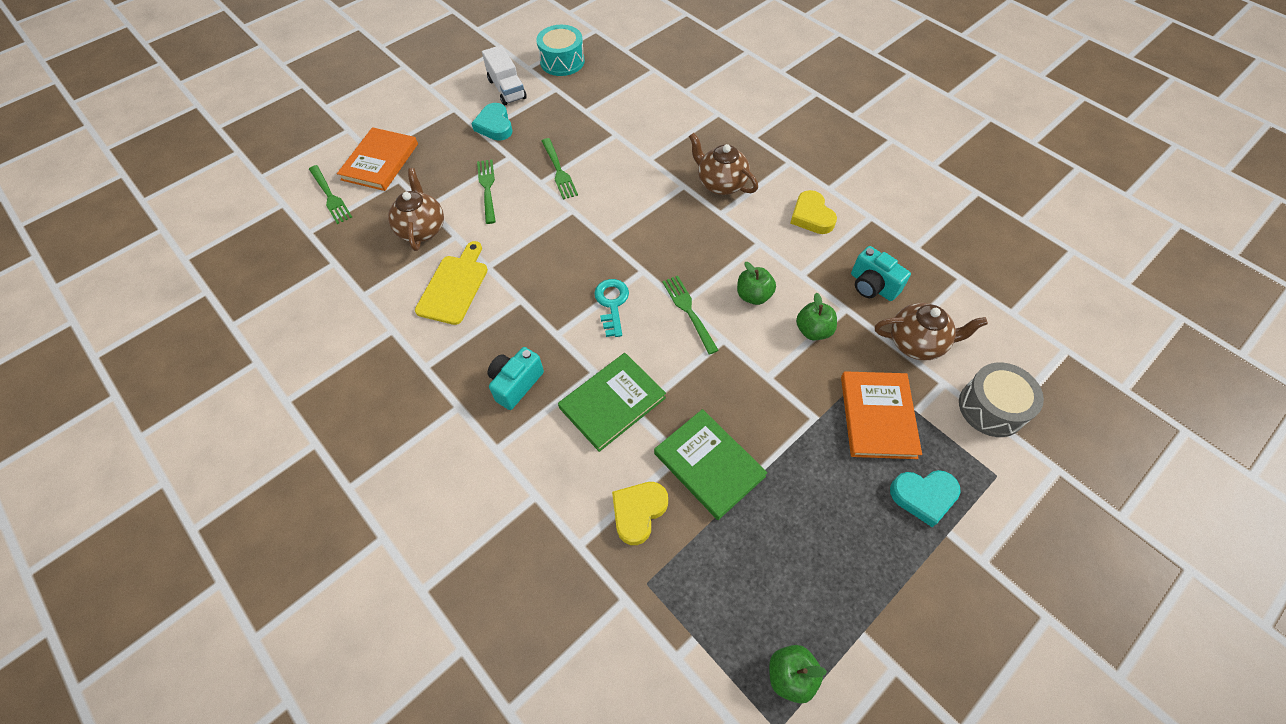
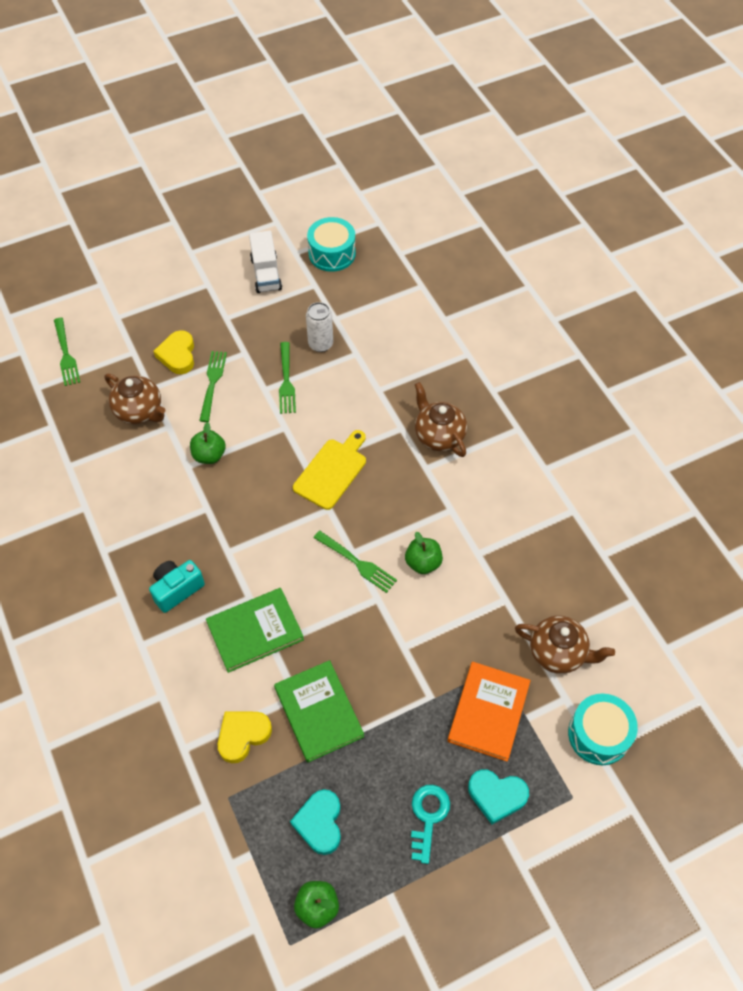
camera: 15 degrees right, 0 degrees up
orange book [337,127,418,191] -> none
brown teapot [388,168,444,251] -> brown teapot turned 120 degrees clockwise [105,374,166,424]
yellow cutting board [415,241,488,325] -> yellow cutting board moved to [293,430,366,510]
turquoise heart [471,103,512,141] -> turquoise heart moved to [290,789,341,855]
turquoise key [594,279,629,337] -> turquoise key moved to [411,785,450,864]
green fork [662,276,719,355] -> green fork turned 135 degrees clockwise [313,531,397,593]
yellow heart [790,190,837,234] -> yellow heart moved to [154,330,194,374]
green apple [796,293,837,340] -> green apple moved to [190,422,226,464]
turquoise camera [851,246,911,301] -> none
grey drum [959,362,1044,437] -> turquoise drum [568,693,638,765]
none -> white can [306,302,333,352]

